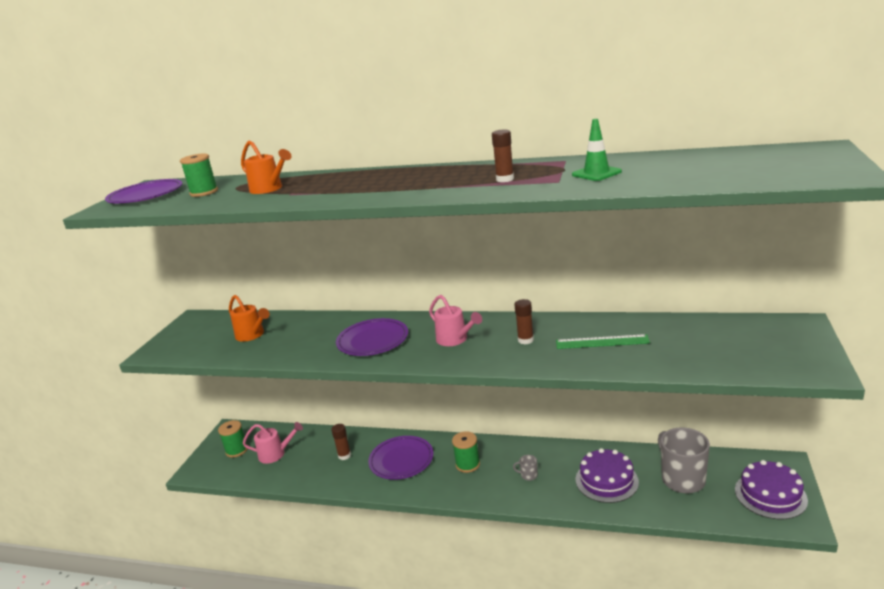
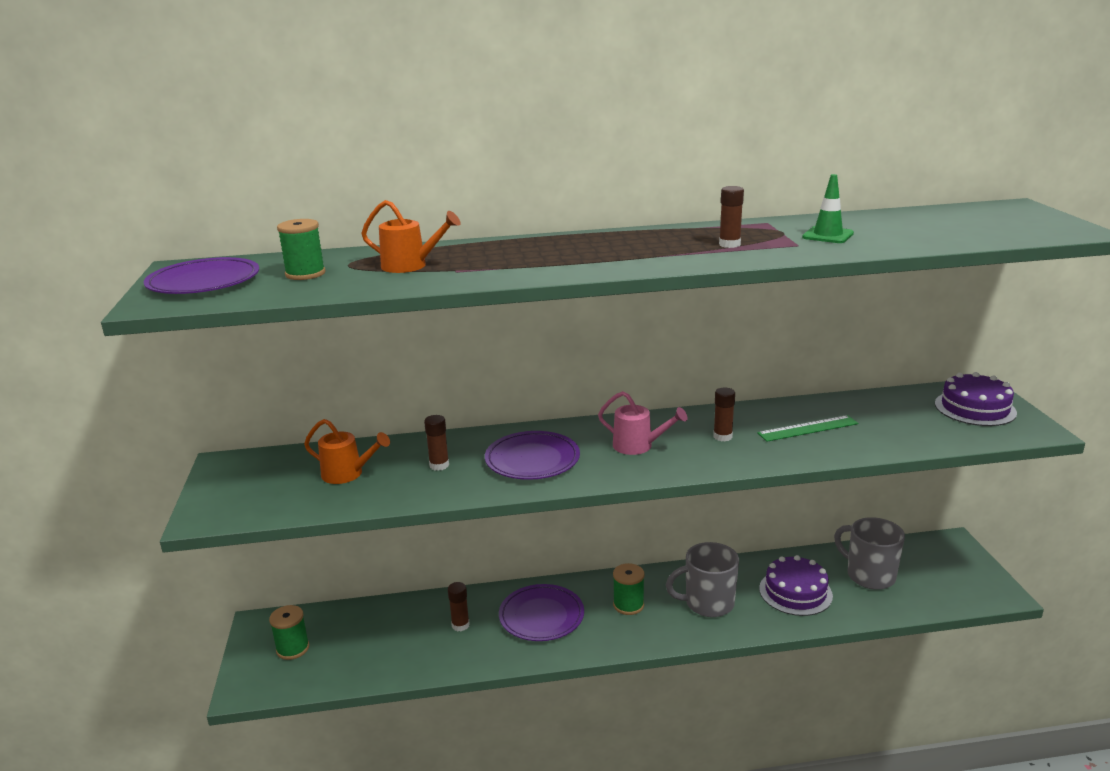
camera: 25 degrees left, 0 degrees up
pink watering can [243,422,303,464] -> none
grey mug [513,455,538,481] -> grey mug [666,542,739,617], size x2.40
purple cake [735,460,808,519] -> purple cake moved to [935,372,1017,426]
none -> brown glue stick [424,415,449,471]

